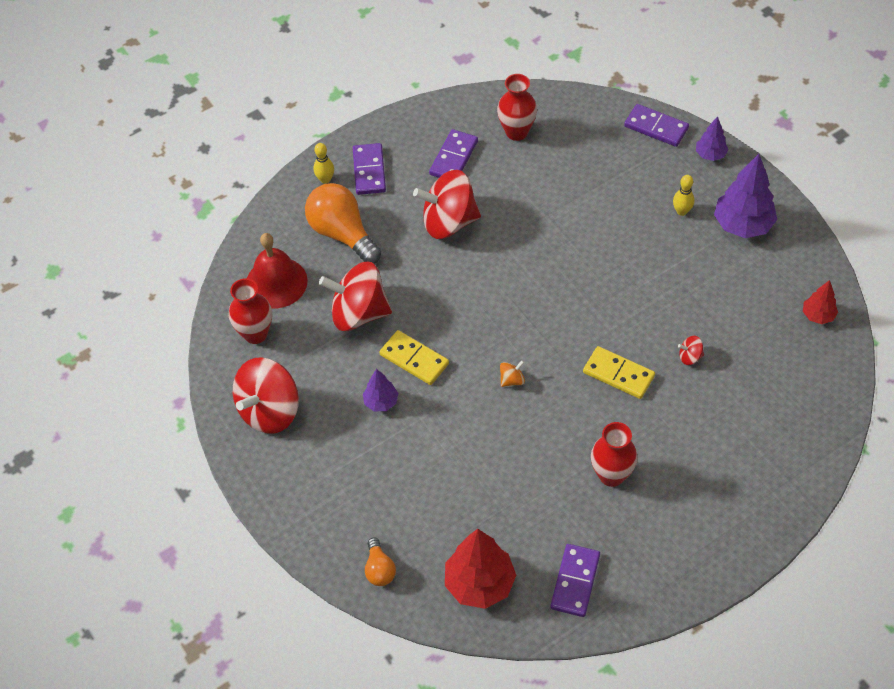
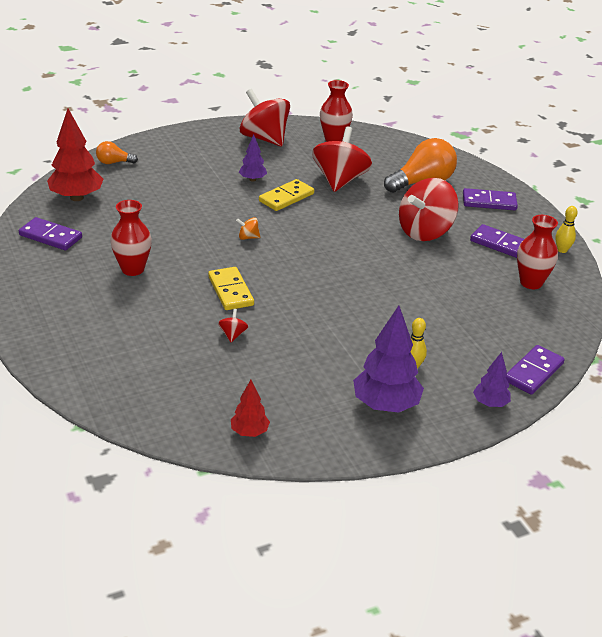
camera: 95 degrees right, 20 degrees down
red bell [247,233,308,308] -> none
yellow bowling pin [314,143,334,184] -> yellow bowling pin moved to [555,206,578,253]
red spinning top [413,170,481,239] -> red spinning top turned 135 degrees counterclockwise [399,178,459,241]
orange spinning top [500,360,525,387] -> orange spinning top turned 120 degrees clockwise [236,217,260,240]
yellow domino [583,346,655,399] -> yellow domino turned 60 degrees counterclockwise [208,267,254,310]

